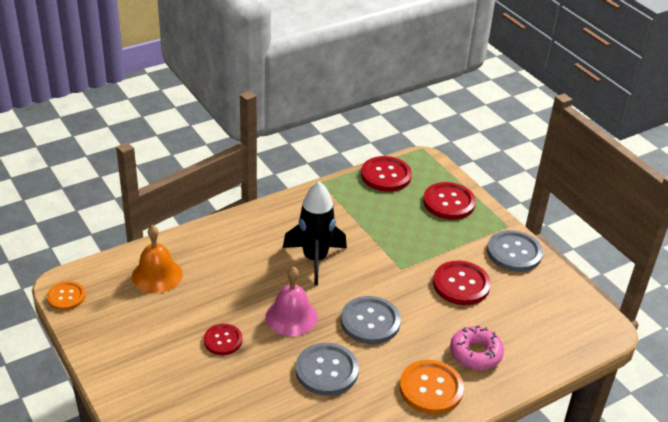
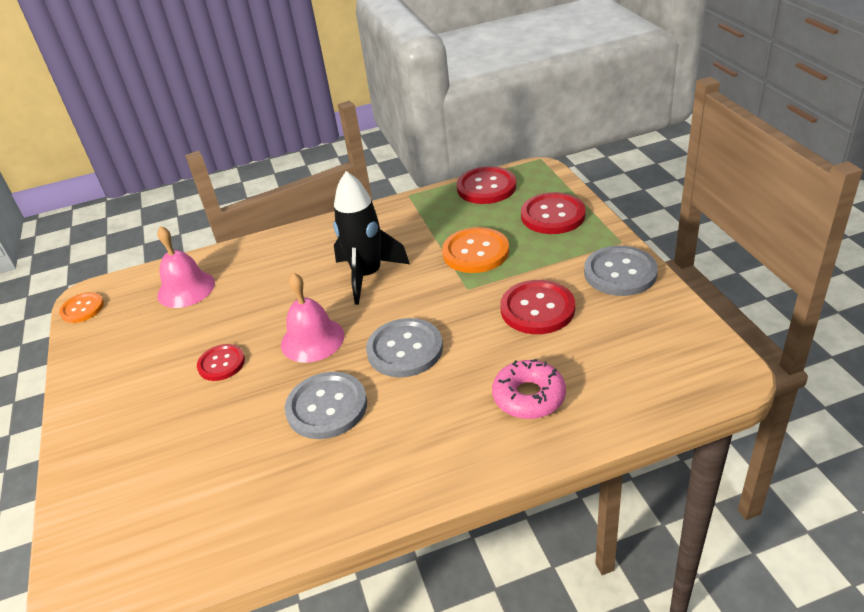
camera: 20 degrees right, 0 degrees up
orange bell [132,225,183,293] -> pink bell [157,226,215,308]
orange button [399,360,464,414] -> orange button moved to [442,227,509,273]

